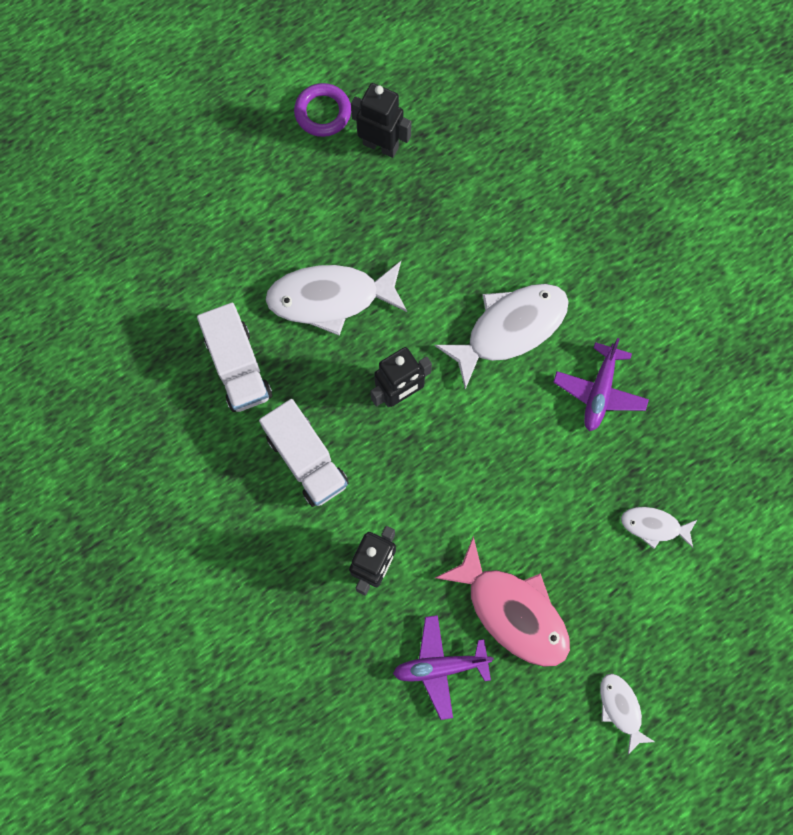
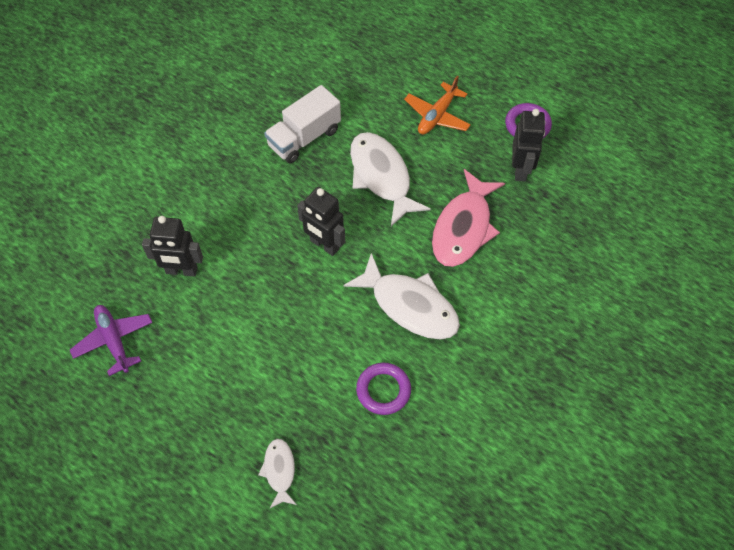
camera: 70 degrees right, 15 degrees down
white truck [259,399,349,507] -> none
pink fish [435,536,570,667] -> pink fish moved to [432,169,505,267]
purple plane [553,338,649,431] -> purple ring [356,363,411,415]
white fish [600,674,655,755] -> none
none -> orange plane [404,75,471,135]

